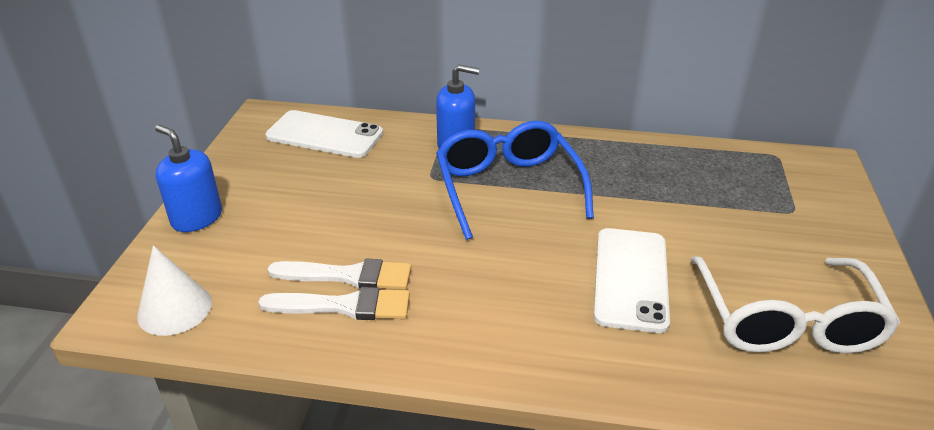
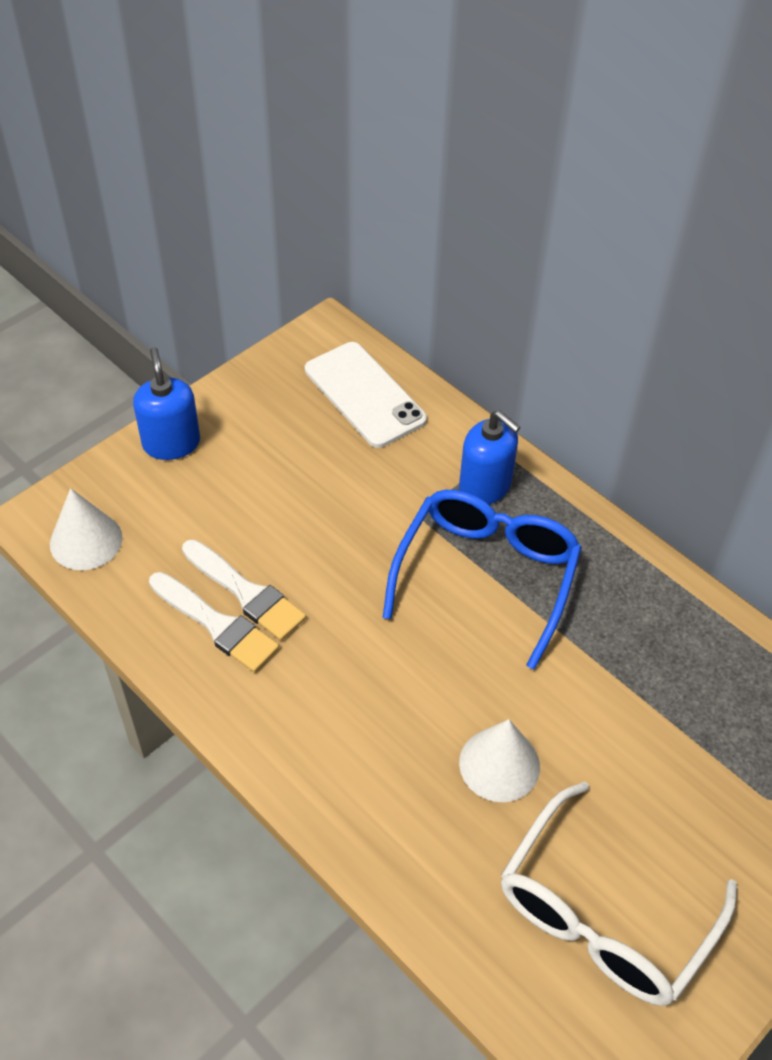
camera: 35 degrees right, 15 degrees up
white phone [594,228,670,333] -> white cone [459,719,540,802]

